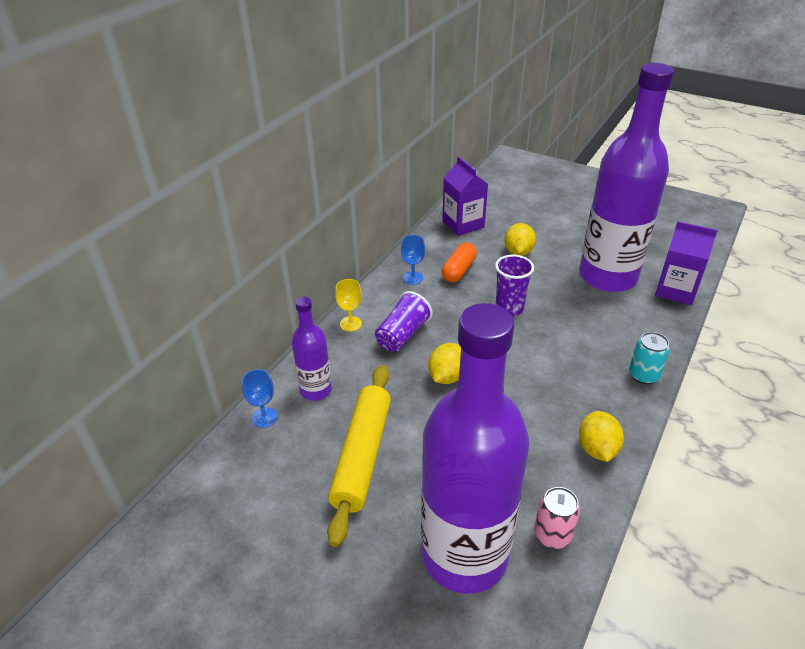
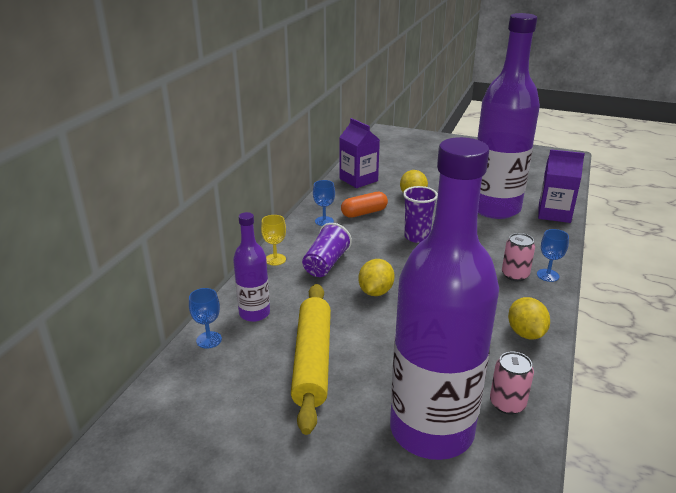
camera: 10 degrees left, 10 degrees down
orange capsule [442,242,477,282] -> orange capsule turned 45 degrees clockwise [341,192,388,218]
turquoise can [629,332,670,384] -> blue goblet [537,229,569,282]
none -> pink can [502,233,535,281]

